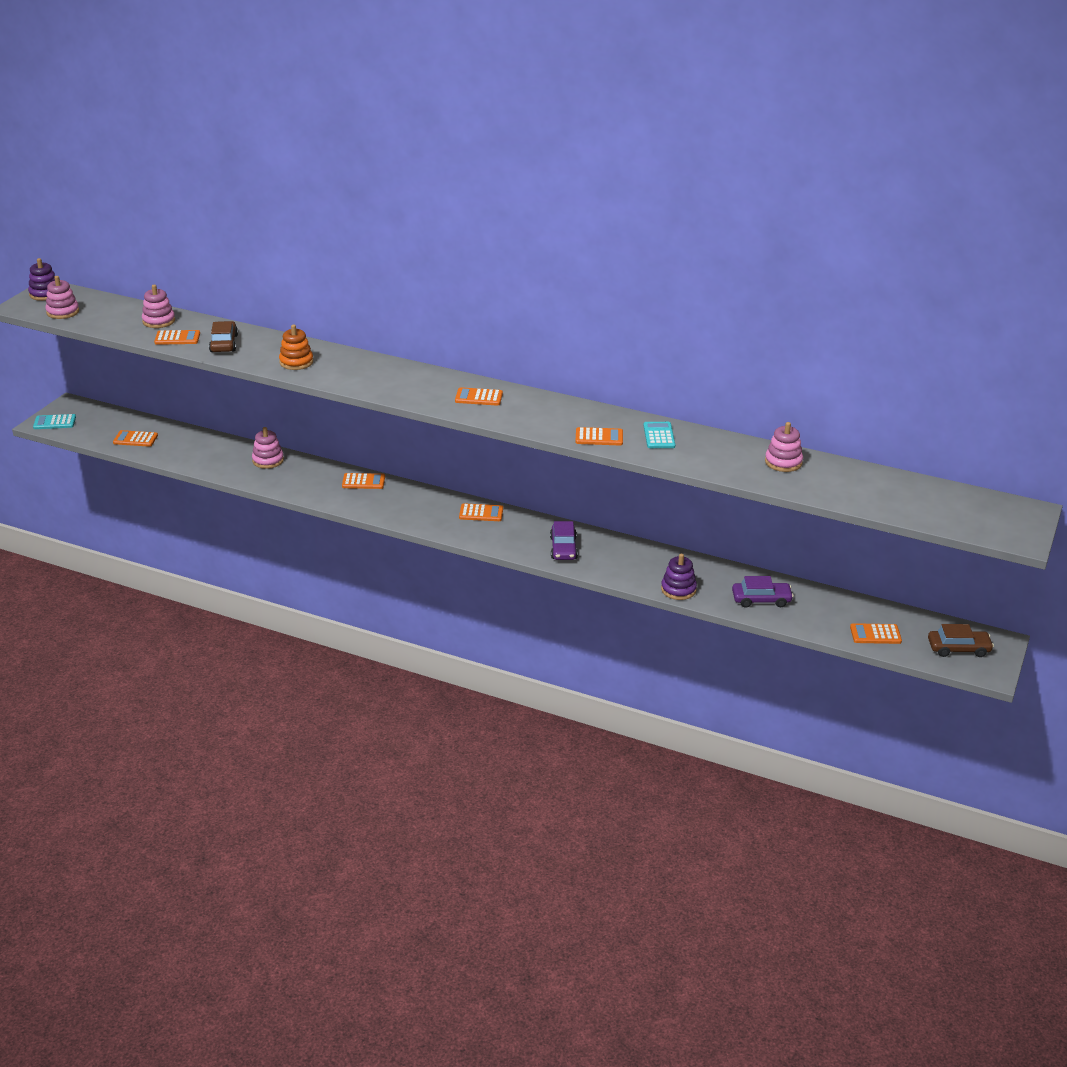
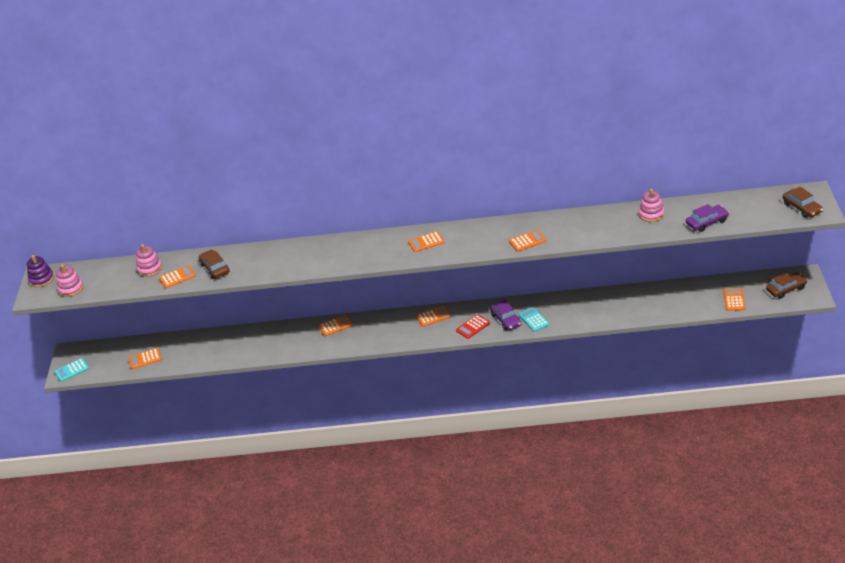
camera: 20 degrees left, 5 degrees up
pink stacking toy [252,427,284,469] -> none
orange stacking toy [279,324,313,370] -> none
turquoise calculator [644,422,675,448] -> turquoise calculator moved to [518,307,549,332]
purple stacking toy [661,554,697,600] -> none
purple car [732,576,794,608] -> purple car moved to [686,204,729,232]
orange calculator [850,623,902,644] -> orange calculator turned 120 degrees clockwise [724,288,745,311]
none -> red calculator [456,315,490,339]
none -> brown car [783,187,823,218]

